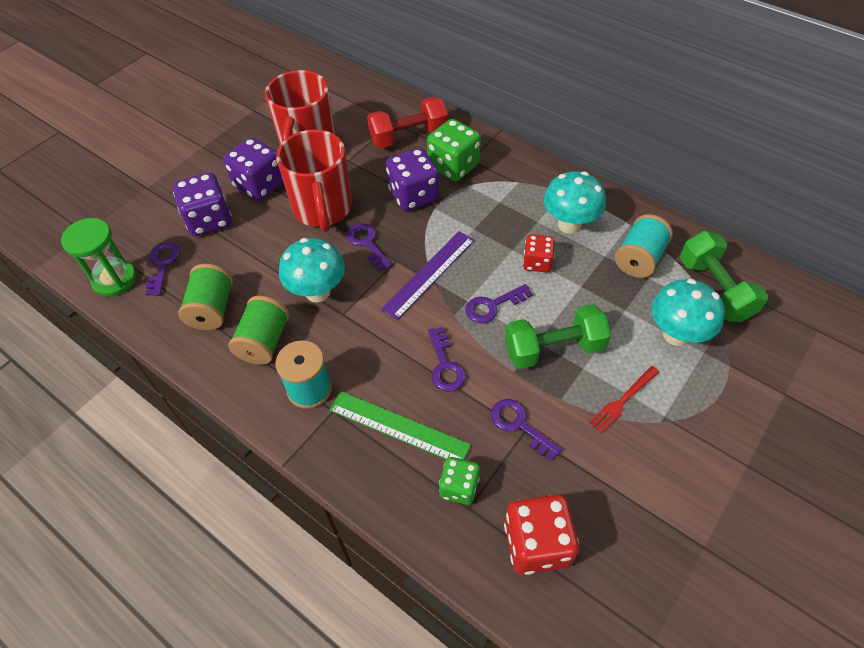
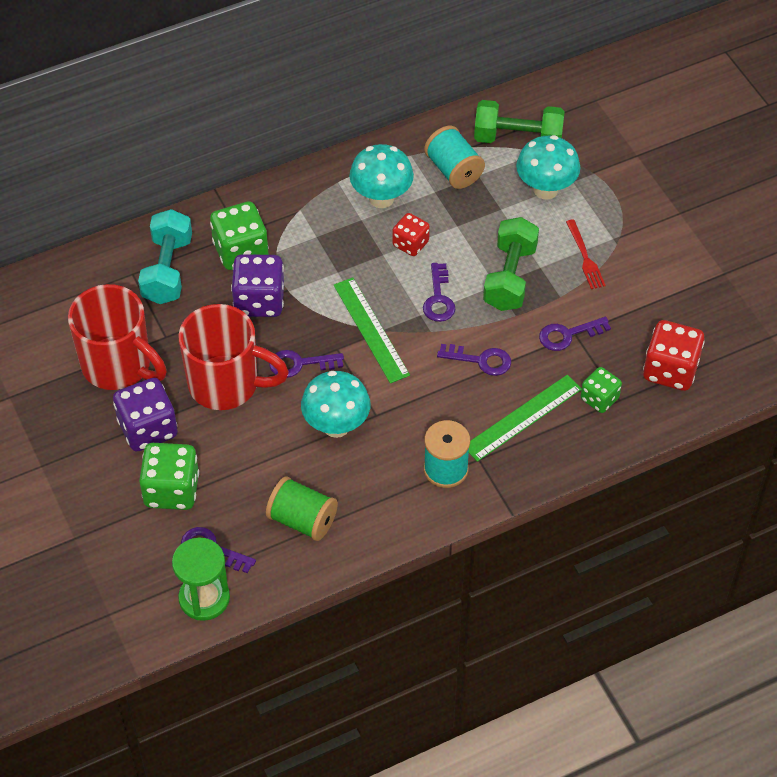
camera: 65 degrees left, 0 degrees up
purple dice [173,172,232,236] -> green dice [139,443,199,510]
green spool [228,296,289,365] -> none
red dumbbell [367,97,448,149] -> turquoise dumbbell [138,209,192,304]
purple ruler [381,231,475,320] -> green ruler [334,277,410,383]

